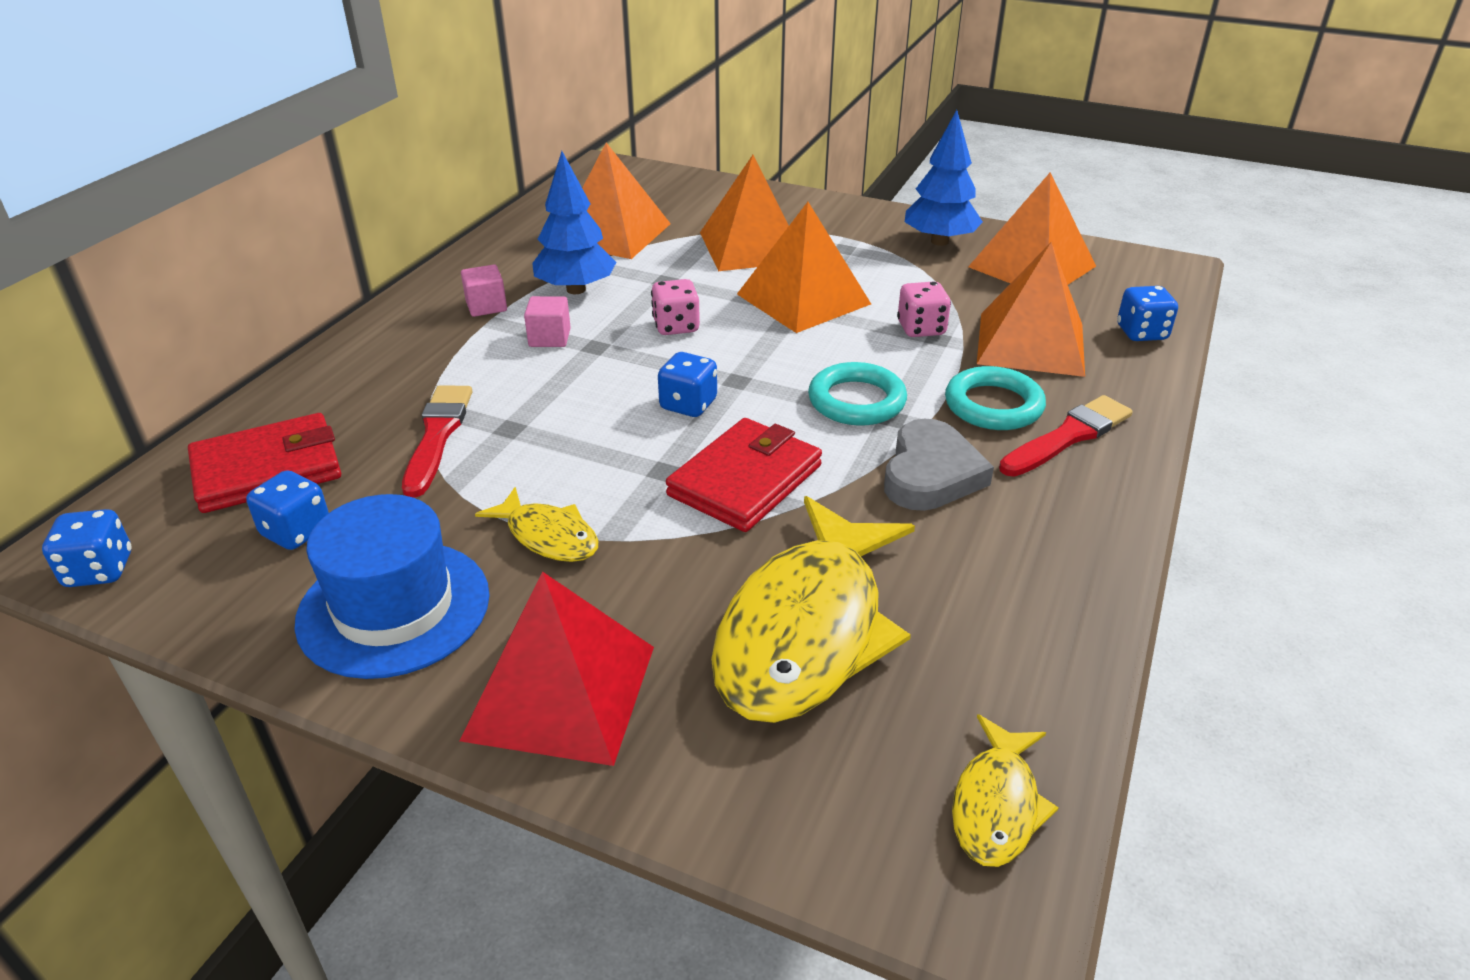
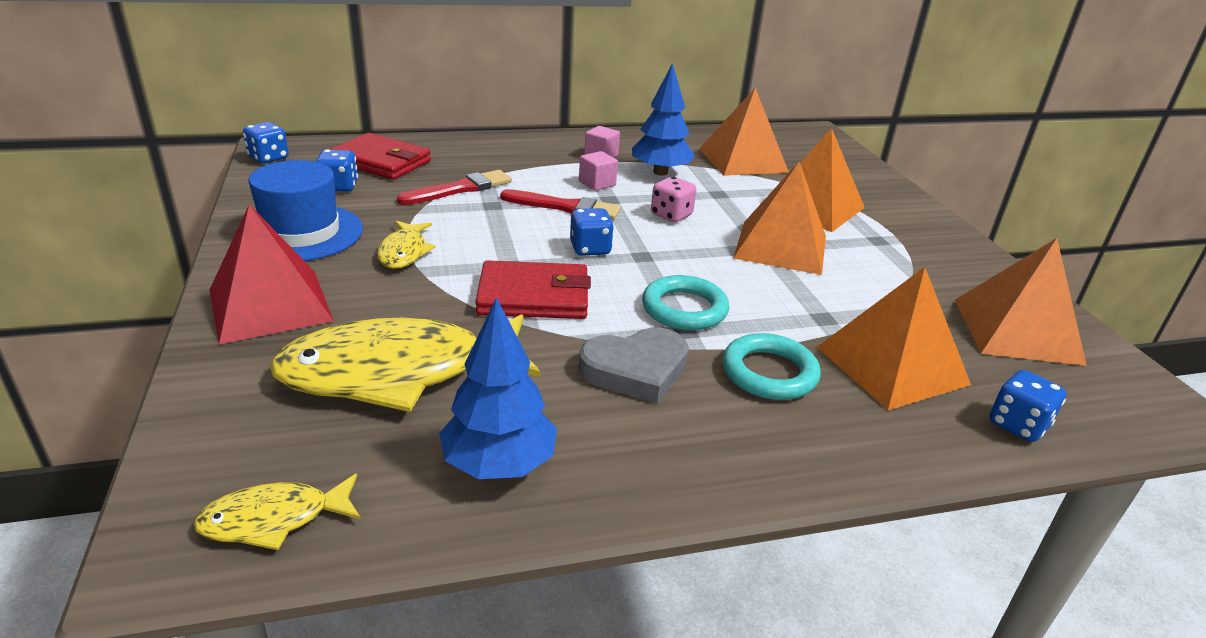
camera: 50 degrees right, 5 degrees down
pink dice [897,282,951,337] -> none
blue tree [905,110,983,246] -> blue tree moved to [439,297,557,479]
red brush [999,395,1133,477] -> red brush moved to [500,189,621,220]

